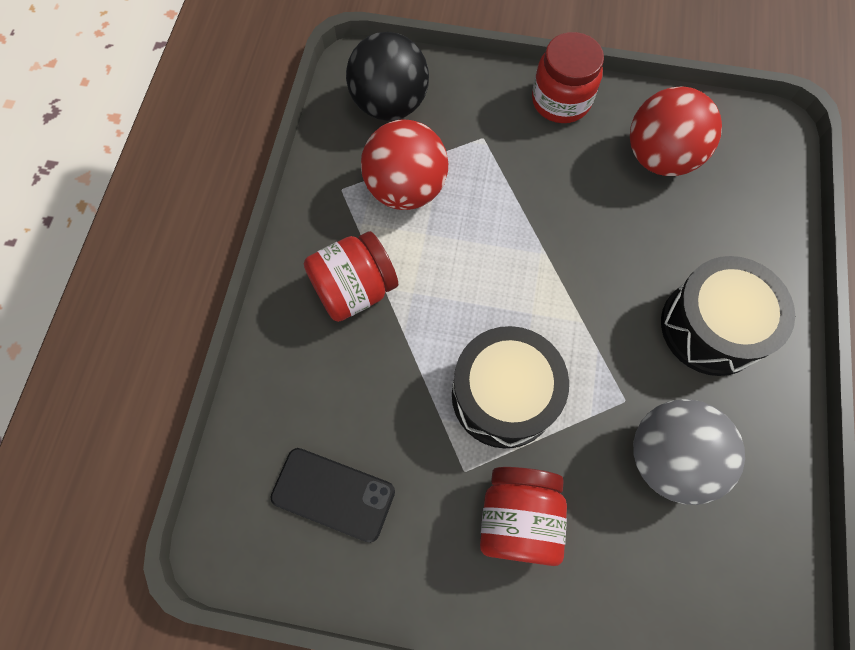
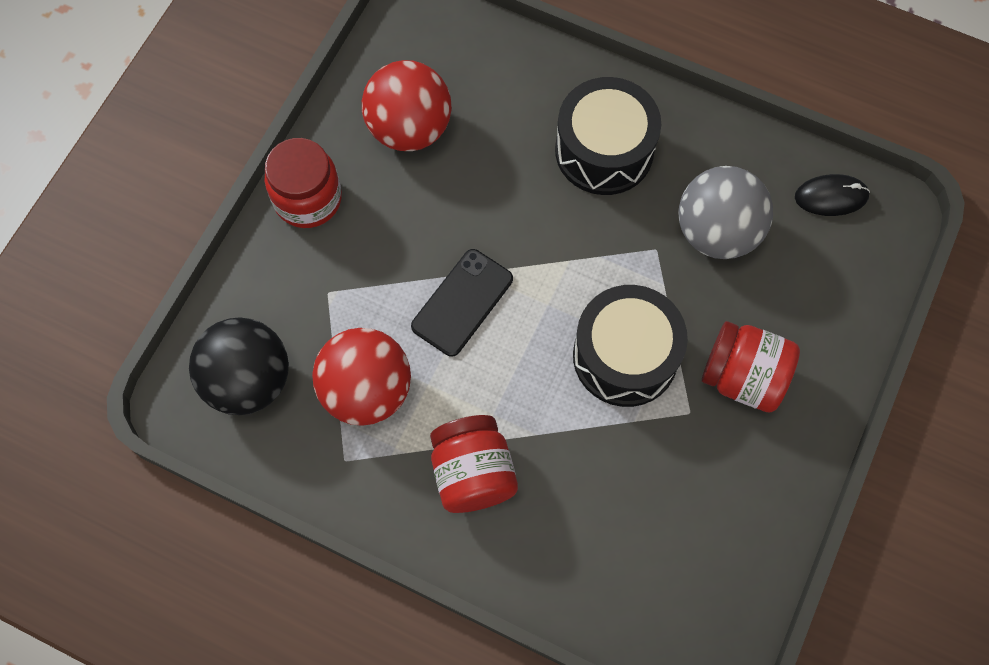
camera: 75 degrees left, 0 degrees up
black phone [271,448,395,543] -> black phone moved to [411,249,513,357]
none -> black mouse [795,174,870,216]

